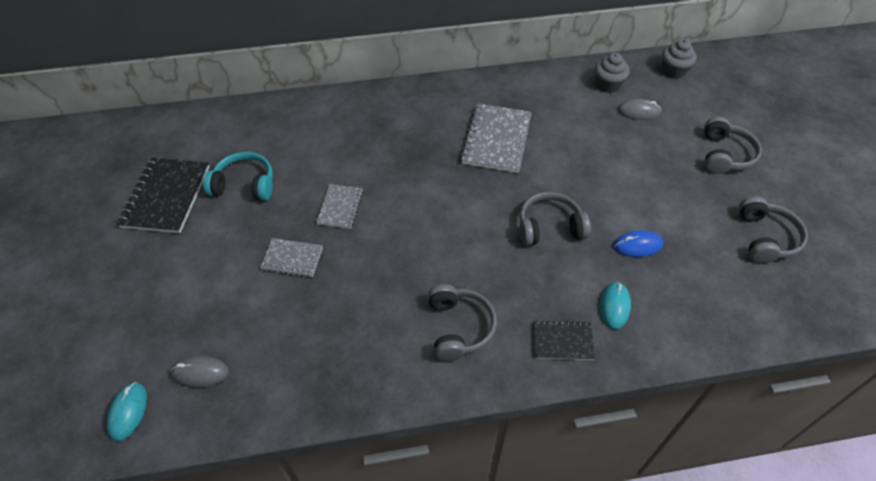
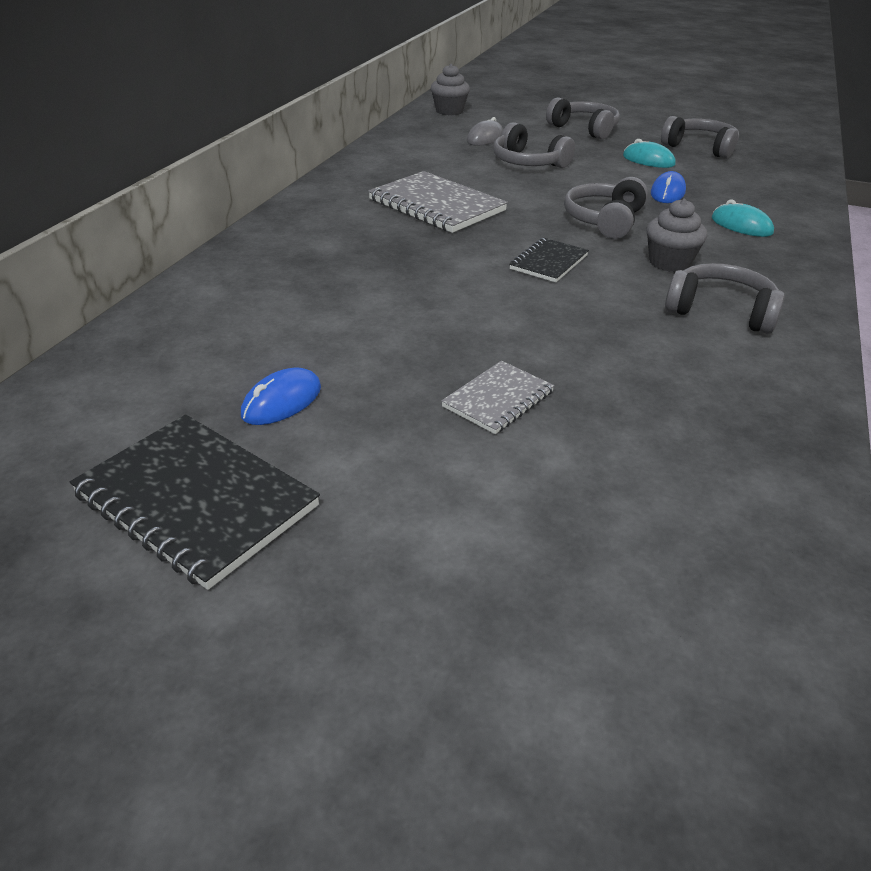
camera: 60 degrees left, 15 degrees down
turquoise mouse [107,382,147,441] -> turquoise mouse moved to [623,139,676,168]
grey mouse [170,356,229,388] -> none
turquoise headphones [203,152,273,201] -> blue mouse [241,367,321,425]
grey notebook [316,184,363,229] -> none
black notebook [533,320,595,360] -> black notebook moved to [509,238,589,282]
grey cupcake [595,52,630,93] -> grey cupcake moved to [647,199,707,272]
none -> grey headphones [493,122,575,168]

